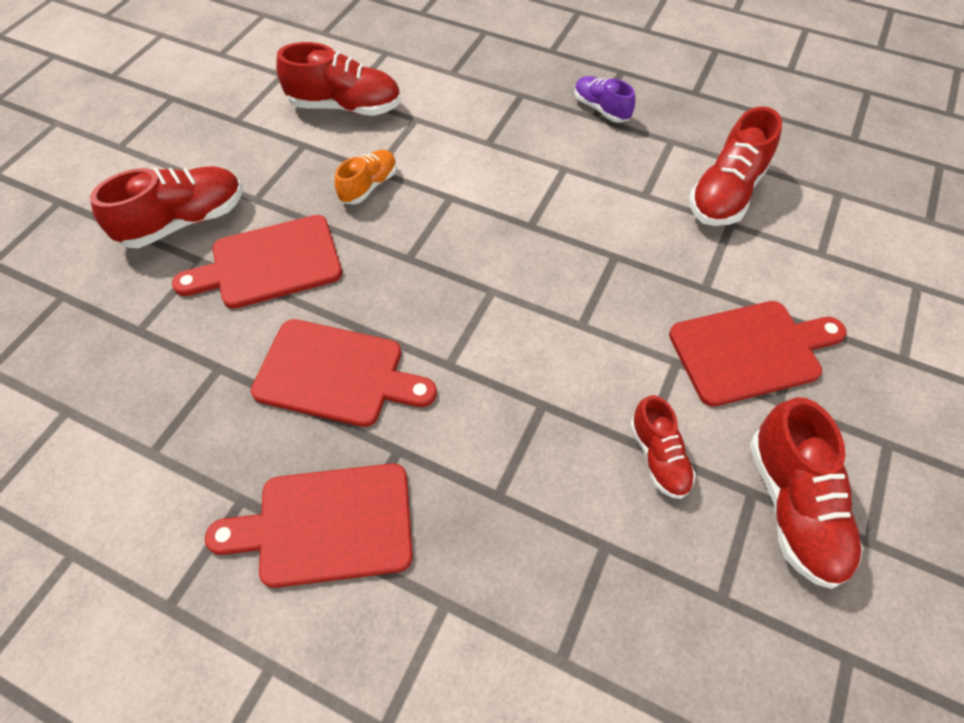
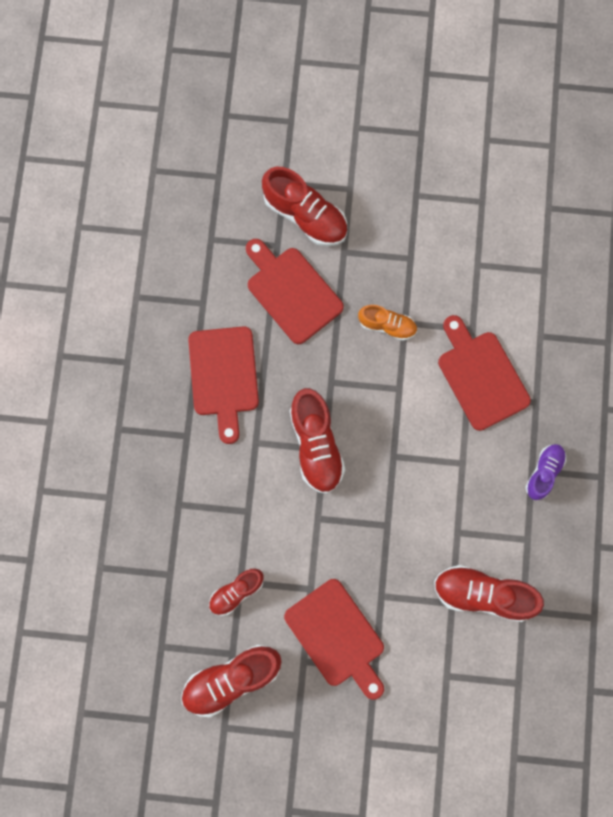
camera: 70 degrees right, 20 degrees up
red cutting board [205,463,413,588] -> red cutting board moved to [438,315,531,431]
red shoe [276,42,401,116] -> red shoe moved to [290,388,345,494]

